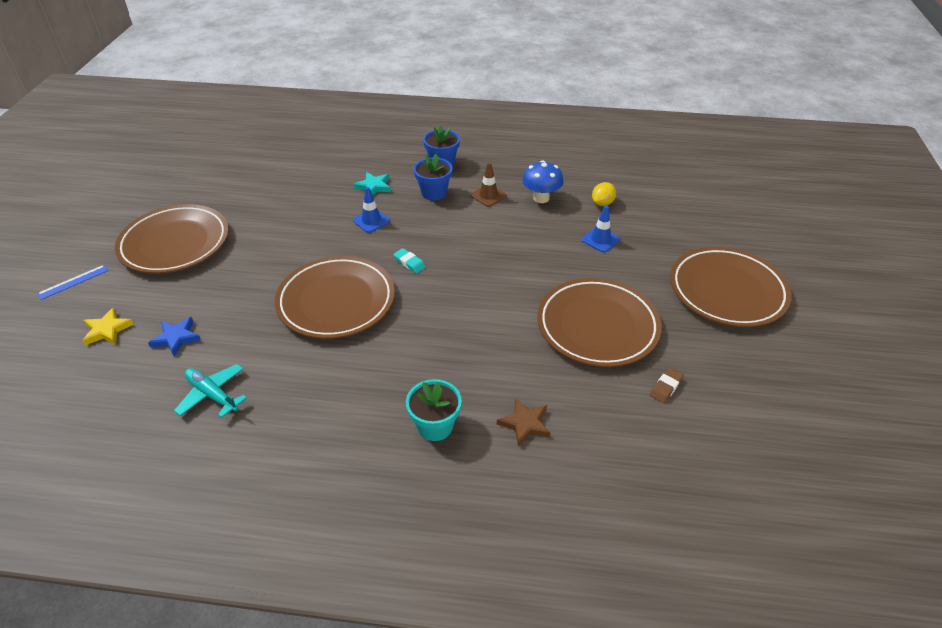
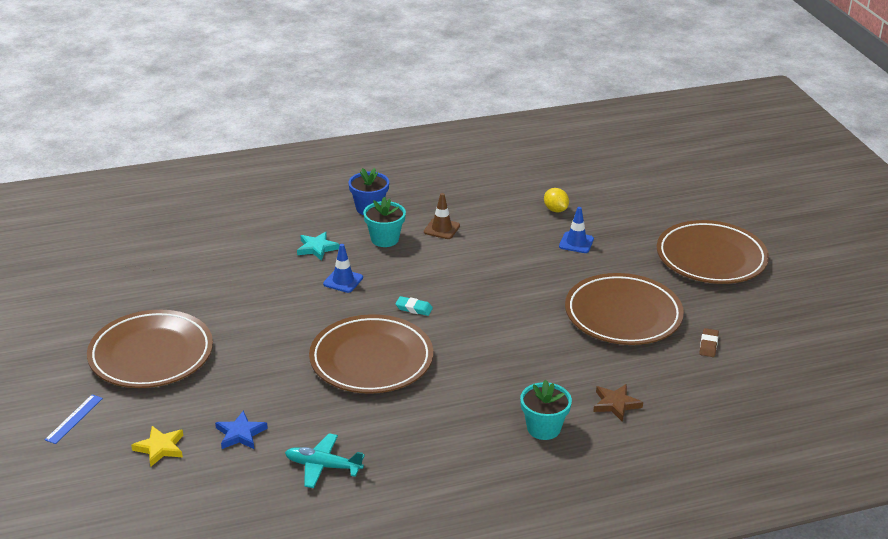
camera: 25 degrees left, 10 degrees down
blue flower pot [413,154,453,201] -> turquoise flower pot [363,197,406,247]
blue mushroom [522,160,564,203] -> none
yellow lemon [592,182,616,206] -> yellow lemon turned 45 degrees counterclockwise [544,188,569,212]

